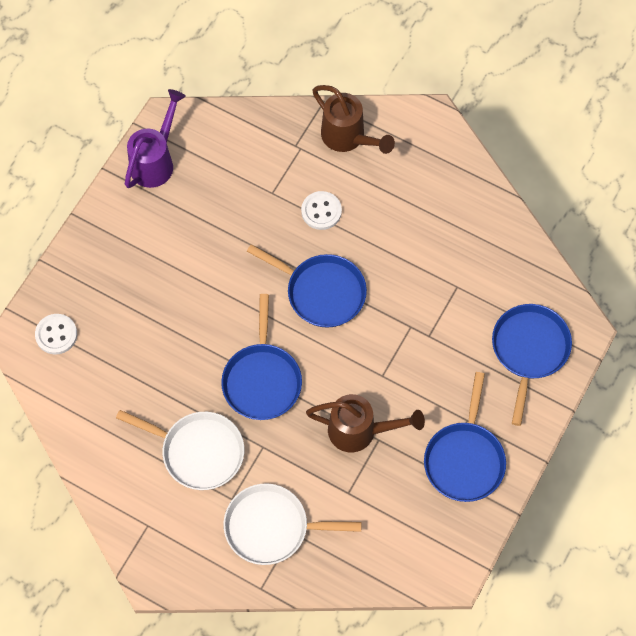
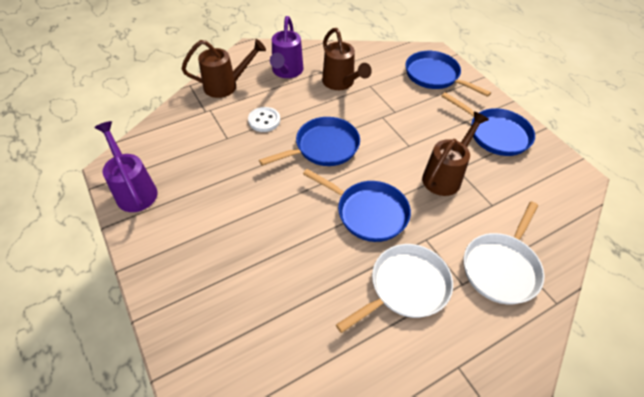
camera: 60 degrees left, 15 degrees down
white button [35,314,77,355] -> none
none -> purple watering can [270,16,303,78]
none -> brown watering can [322,28,372,90]

